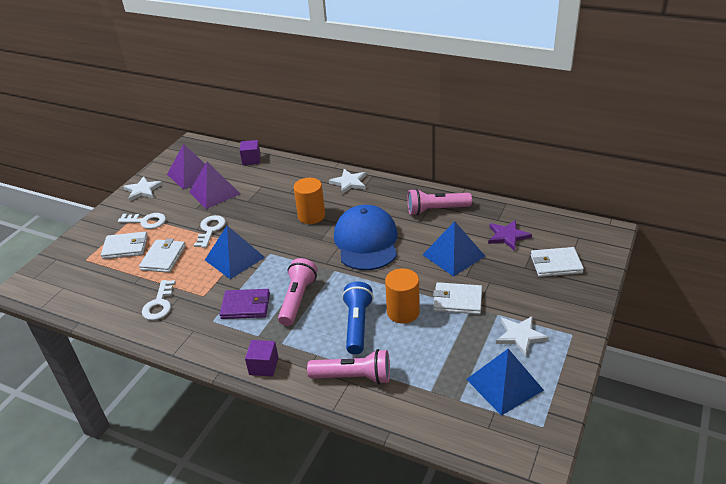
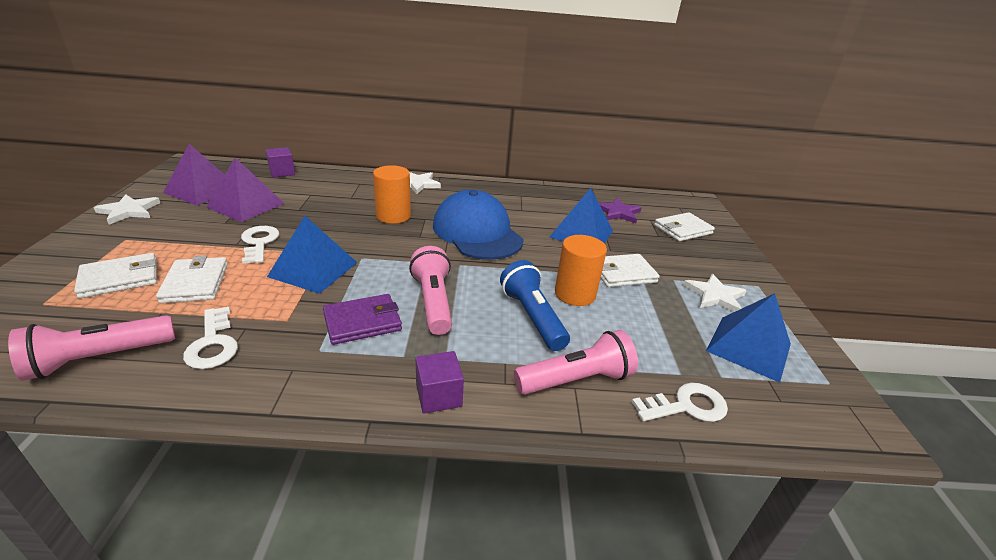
camera: 30 degrees left, 5 degrees down
white key [118,213,166,229] -> white key moved to [632,383,728,422]
pink flashlight [407,189,472,216] -> pink flashlight moved to [8,315,175,381]

